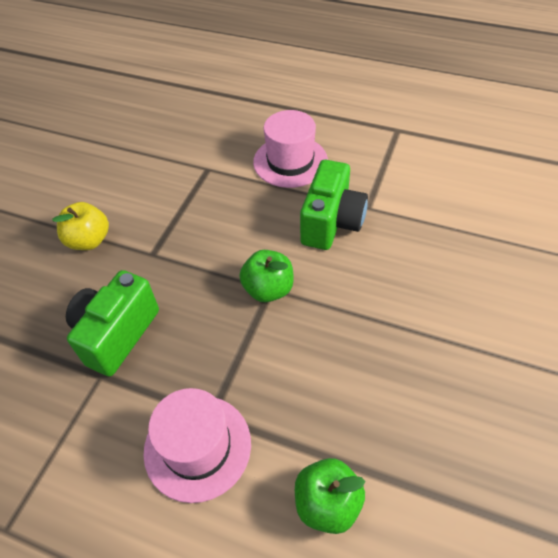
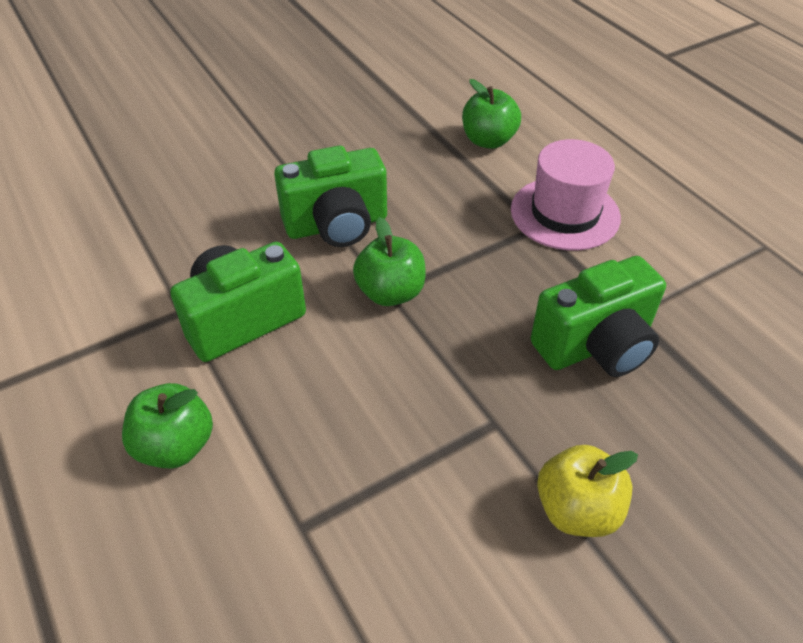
camera: 145 degrees left, 5 degrees down
pink hat [253,110,328,188] -> green apple [122,383,213,469]
none -> green camera [274,146,387,247]

